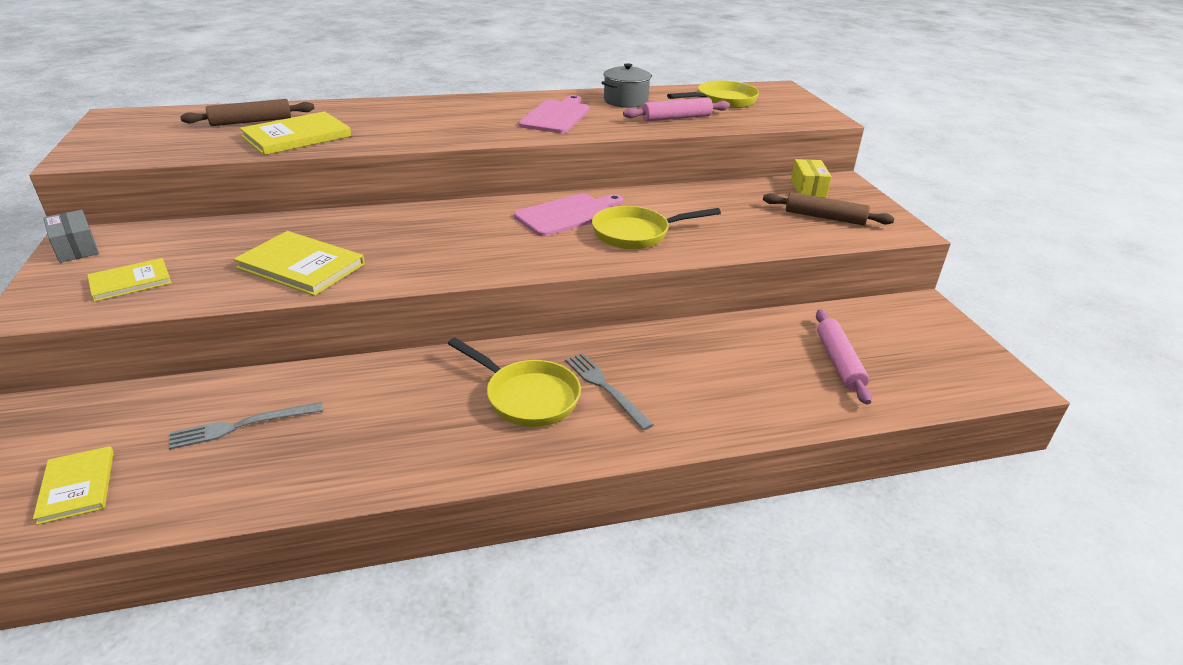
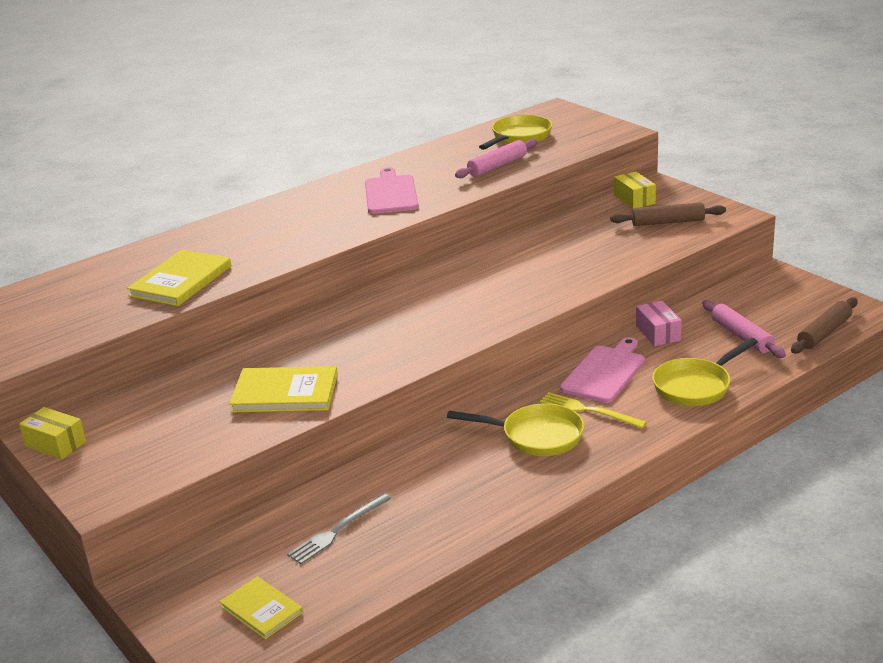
camera: 20 degrees left, 5 degrees down
grey box [43,210,99,263] -> yellow box [19,407,86,460]
yellow book [87,258,172,302] -> none
brown rolling pin [180,99,314,126] -> brown rolling pin moved to [791,297,858,354]
pink cutting board [514,193,623,236] -> pink cutting board moved to [560,337,645,403]
grey fork [565,353,654,430] -> yellow fork [540,392,647,428]
yellow pan [592,206,721,249] -> yellow pan moved to [652,338,758,406]
grey pot [601,63,652,108] -> none
none -> pink box [636,301,682,346]

